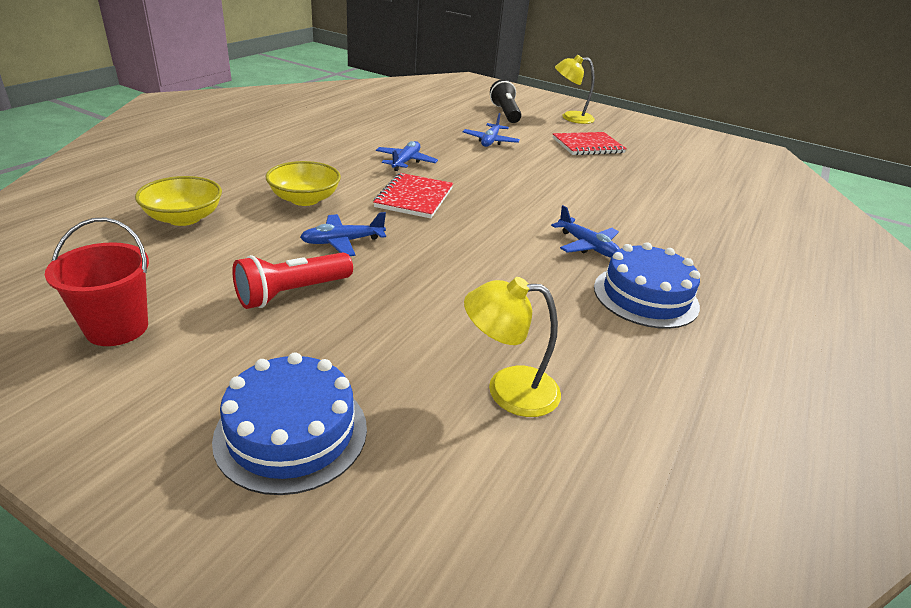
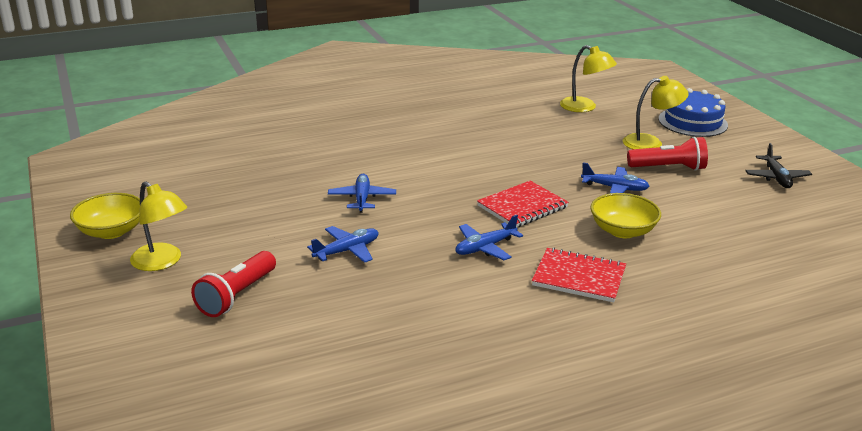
camera: 140 degrees left, 5 degrees down
red bucket [45,217,149,346] -> black plane [745,143,812,188]
yellow bowl [135,176,222,226] -> yellow bowl moved to [70,193,140,239]
black flashlight [490,79,522,123] -> red flashlight [191,251,276,317]
blue plane [551,205,620,258] -> blue plane moved to [328,174,396,213]
red notebook [553,132,627,155] -> red notebook moved to [532,247,626,302]
blue cake [594,242,700,329] -> none
none -> yellow lamp [623,76,689,149]

